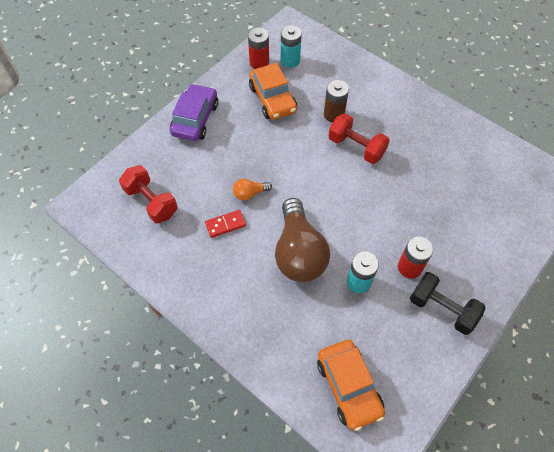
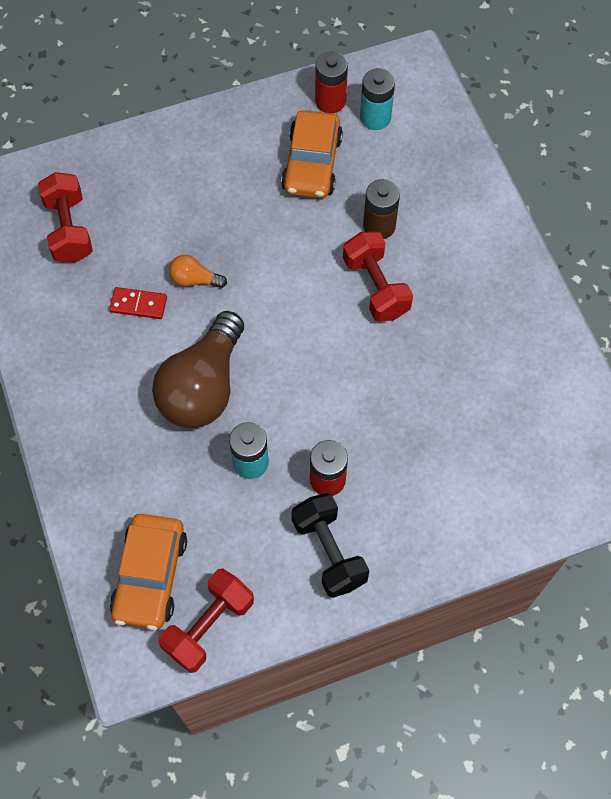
camera: 30 degrees right, 5 degrees up
purple car [170,84,218,141] -> none
none -> red dumbbell [159,569,254,673]

